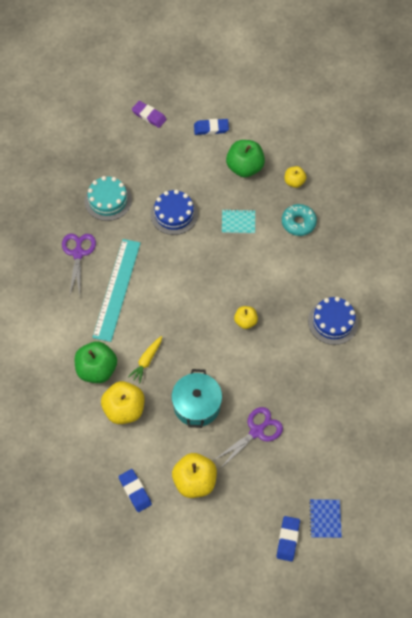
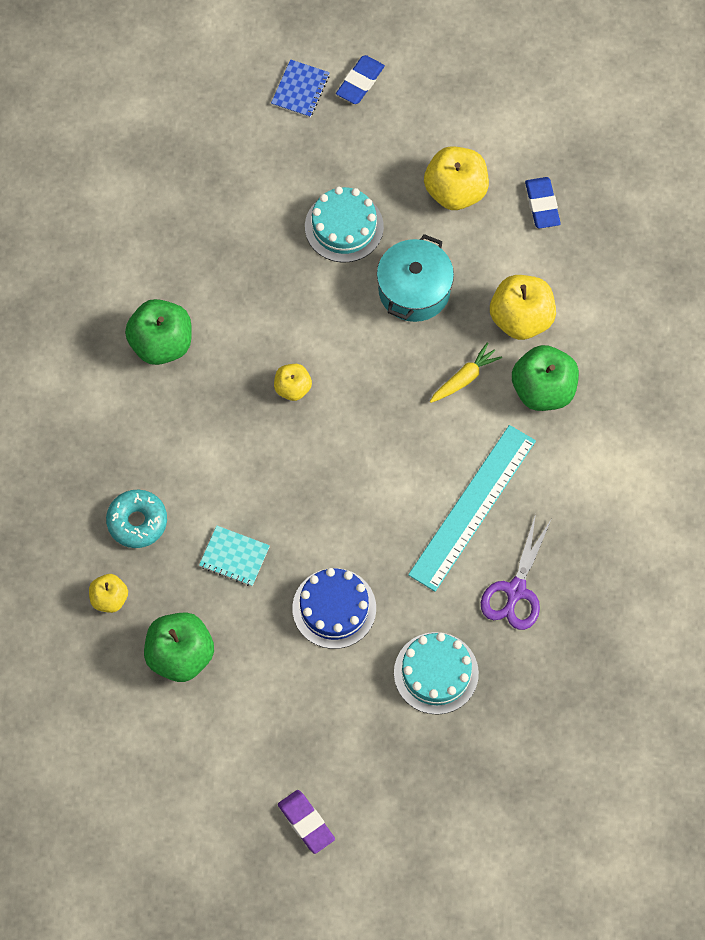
camera: 160 degrees left, 5 degrees up
blue eraser [194,119,229,135] -> none
purple scissors [213,407,283,469] -> turquoise cake [305,187,384,262]
blue cake [308,297,358,345] -> green apple [125,299,192,365]

